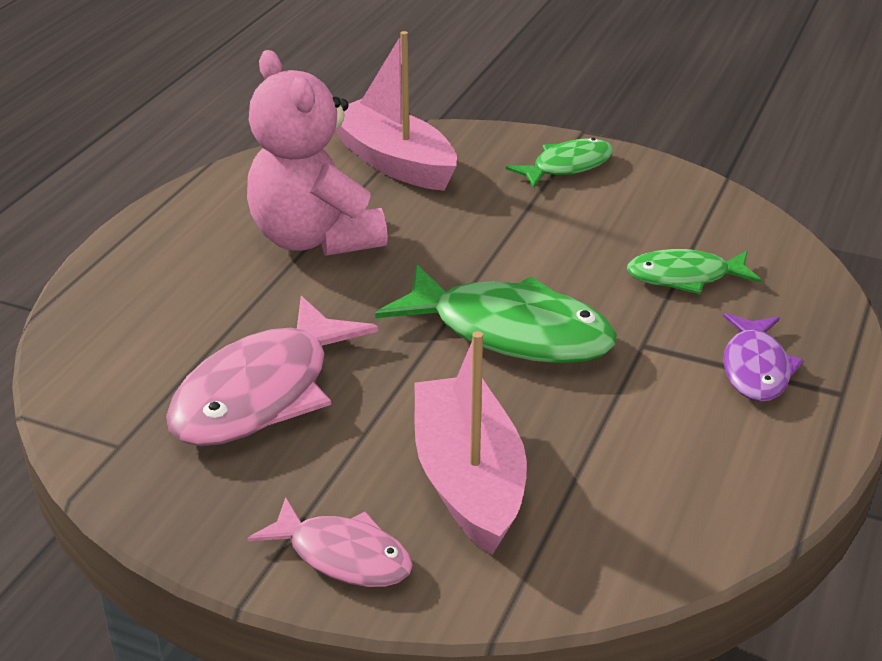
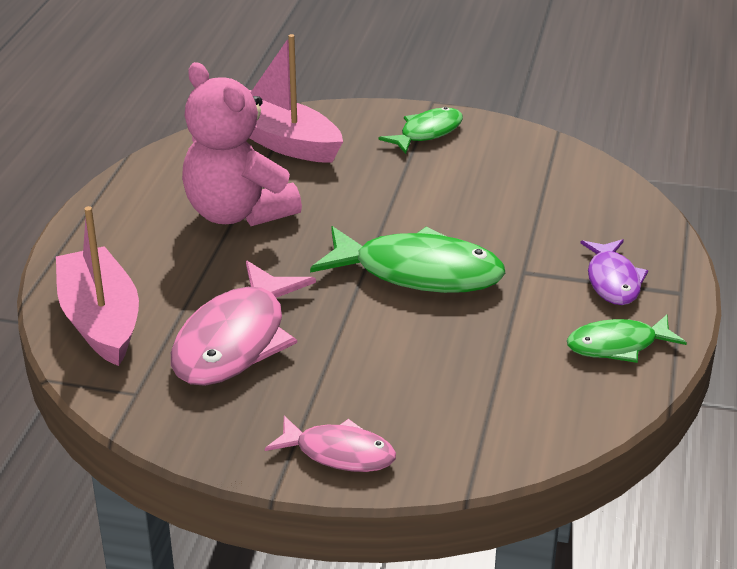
camera: 10 degrees left, 0 degrees up
pink boat [414,331,527,555] -> pink boat moved to [56,206,139,366]
green fish [627,249,761,294] -> green fish moved to [567,315,687,363]

